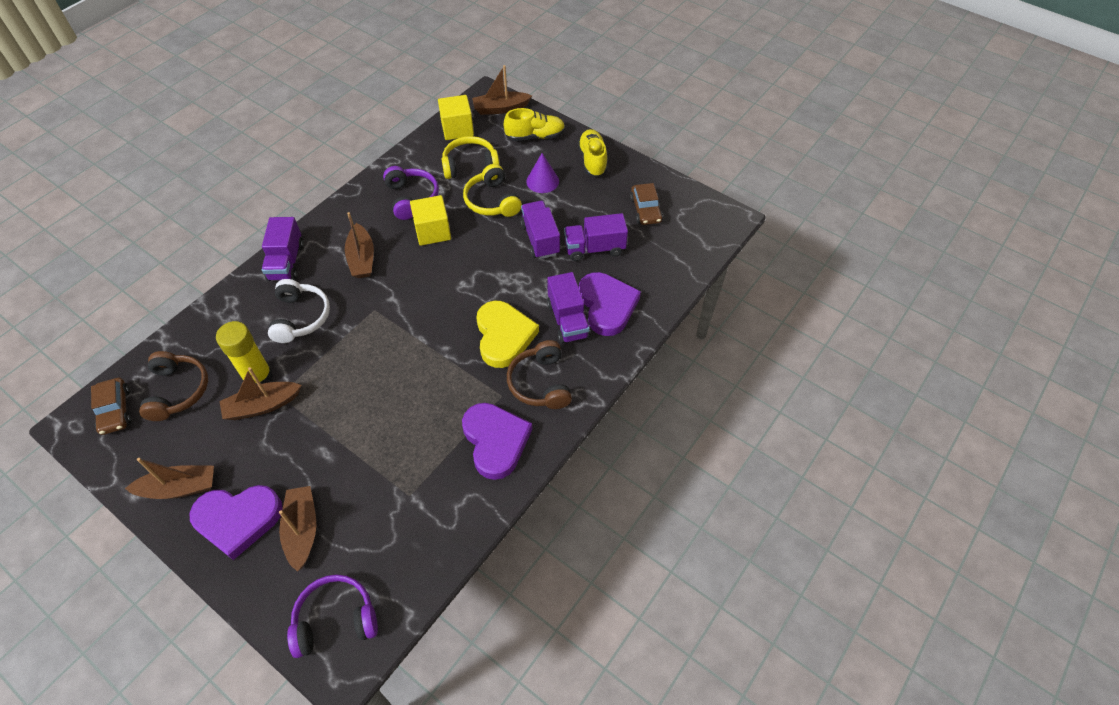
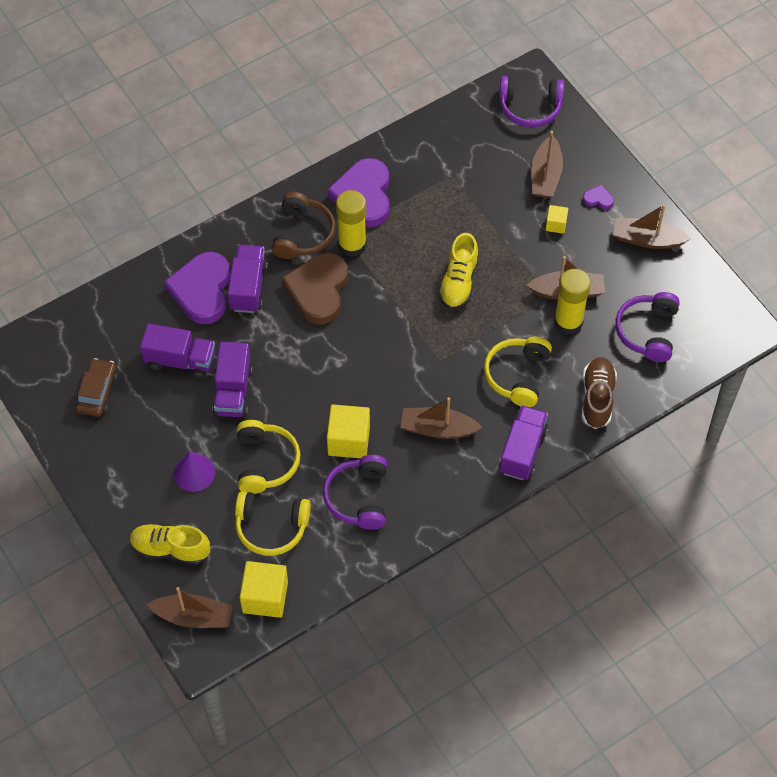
camera: 160 degrees left, 5 degrees up
brown car [91,378,131,435] -> none
brown headphones [139,351,208,421] -> purple headphones [615,292,680,362]
purple heart [189,485,283,560] -> purple heart [583,185,614,209], size x0.41
white headphones [268,279,330,343] -> yellow headphones [484,337,552,407]
brown boat [345,212,374,278] -> brown boat turned 90 degrees counterclockwise [401,397,483,439]
yellow heart [476,301,539,368] -> brown heart [282,253,348,324]
yellow shoe [578,129,608,177] -> yellow shoe moved to [438,233,479,310]
none -> yellow glue stick [336,190,366,257]
none -> yellow cube [546,205,568,234]
none -> brown shoe [582,357,617,429]

